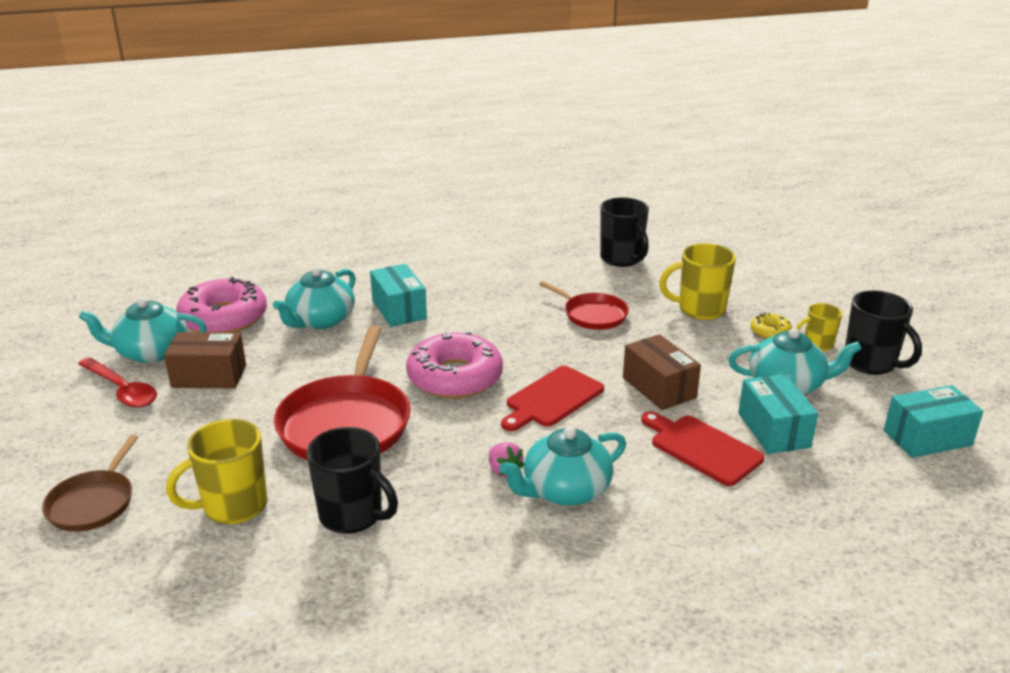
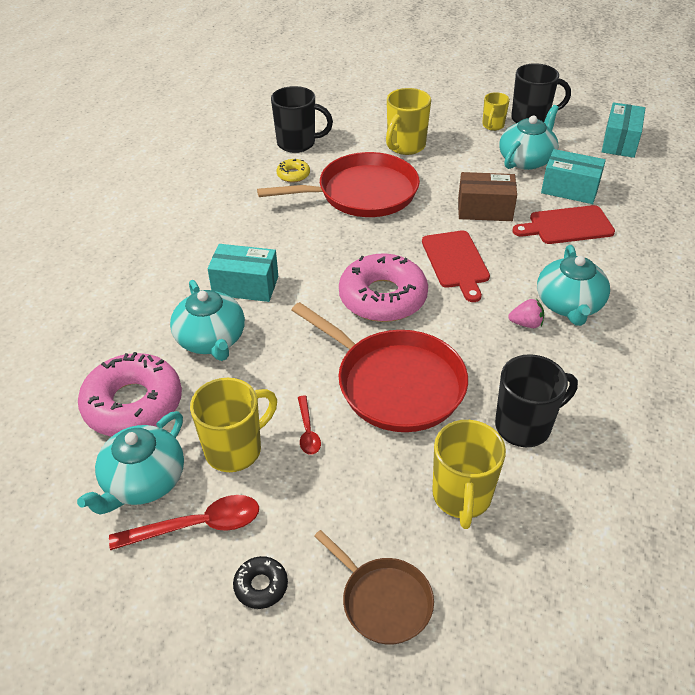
camera: 55 degrees left, 15 degrees up
brown box [164,332,246,389] -> yellow mug [190,378,277,472]
red pan [539,281,629,330] -> red pan [257,152,420,217], size x1.77
yellow donut [751,313,792,339] -> yellow donut moved to [277,159,310,183]
none -> black donut [233,556,288,609]
none -> red spoon [298,396,321,455]

